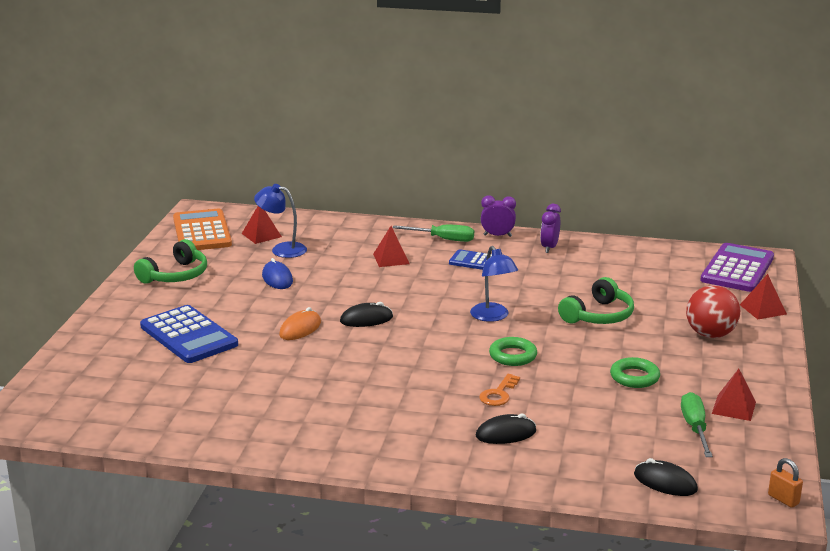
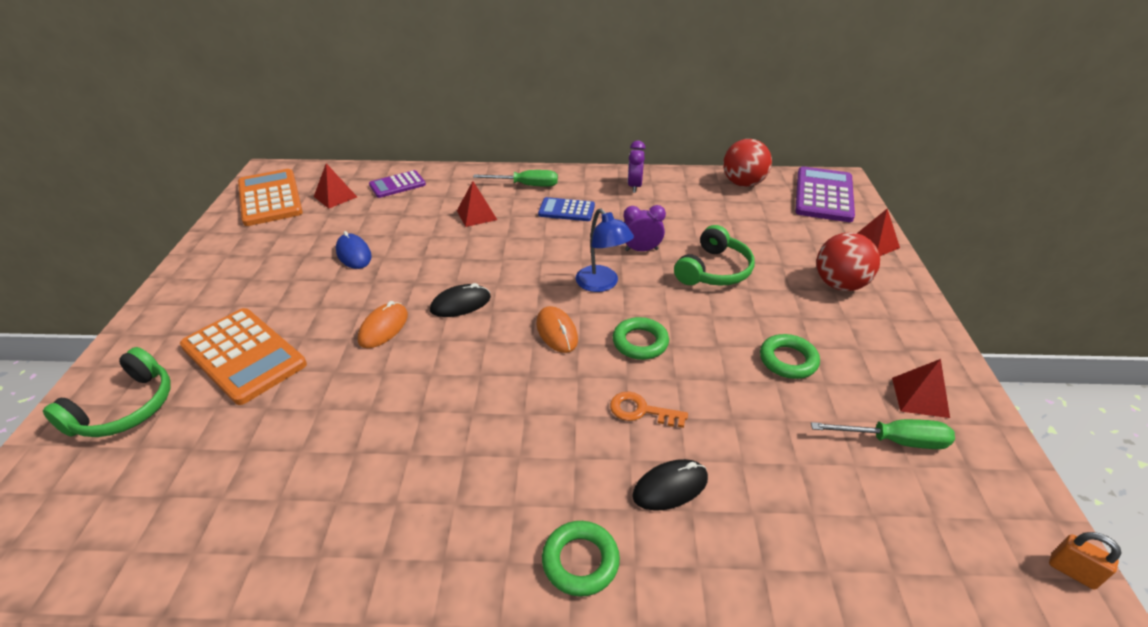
camera: 10 degrees left, 15 degrees up
green headphones [134,239,207,284] -> green headphones moved to [43,347,171,437]
blue calculator [140,305,238,363] -> orange calculator [180,308,307,405]
blue lamp [254,184,307,258] -> none
orange key [479,374,520,406] -> orange key turned 90 degrees clockwise [610,392,688,428]
purple clock [481,195,516,237] -> purple clock moved to [623,205,666,251]
black mouse [634,458,698,496] -> none
green screwdriver [681,392,713,457] -> green screwdriver turned 105 degrees clockwise [811,419,955,449]
none -> purple calculator [369,170,426,198]
none -> orange mouse [536,306,578,353]
none -> green ring [542,521,620,597]
none -> red ball [723,139,772,187]

